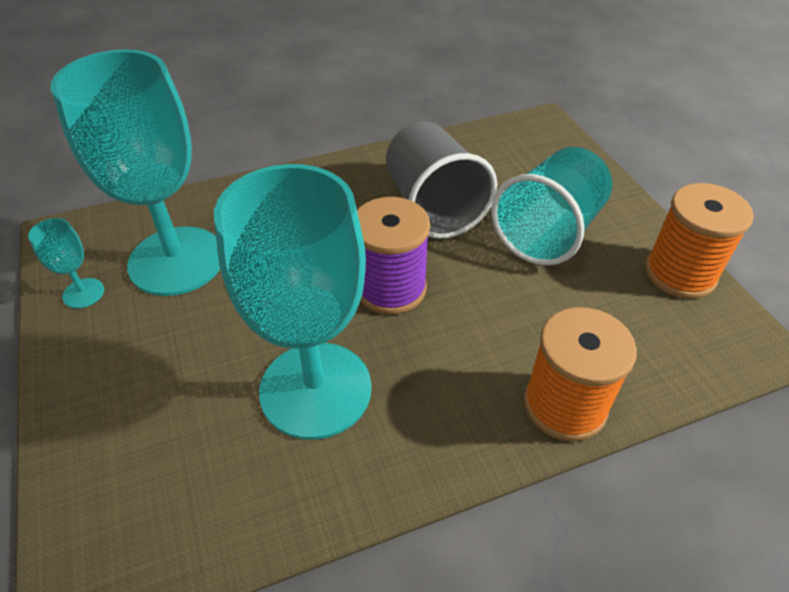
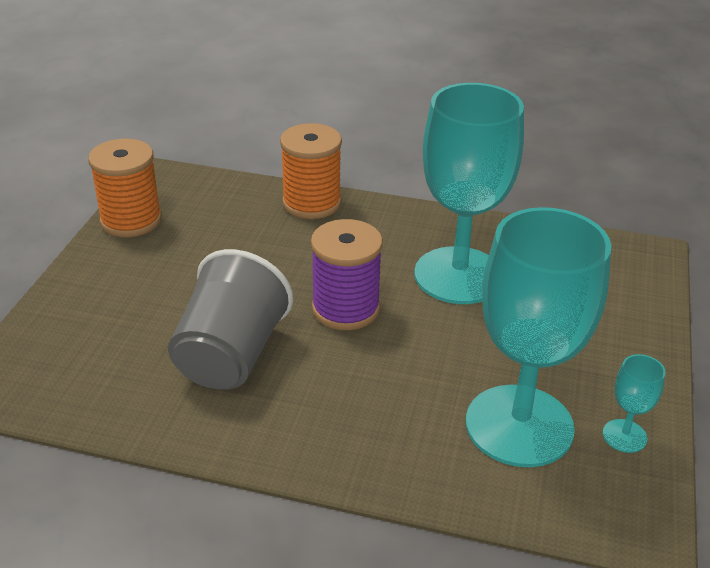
camera: 145 degrees left, 10 degrees down
turquoise cup [491,147,613,266] -> none

